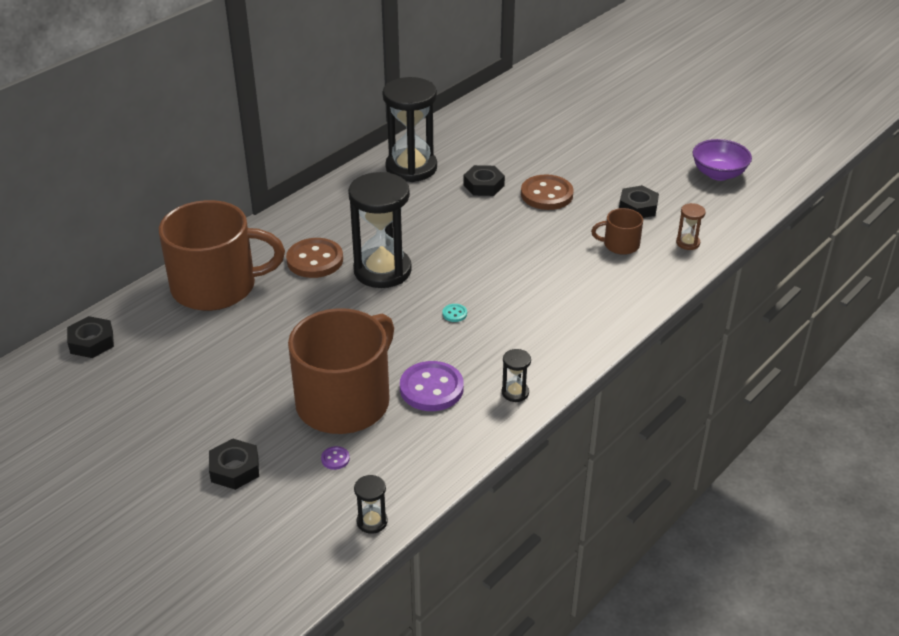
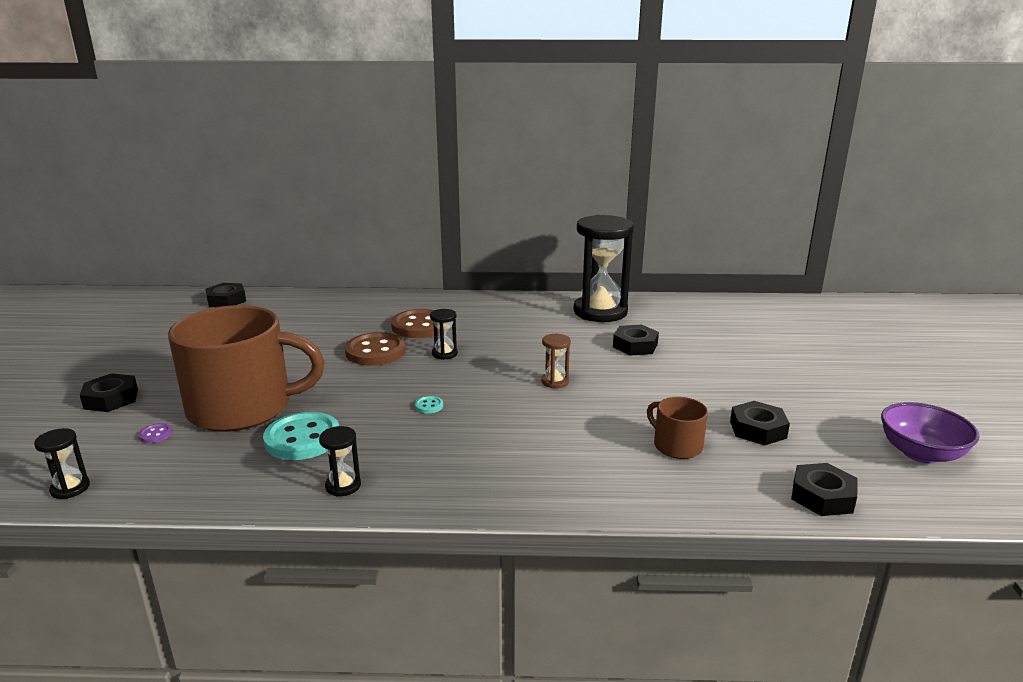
camera: 50 degrees right, 15 degrees down
brown mug [159,200,285,311] -> none
black hourglass [348,172,412,288] -> black hourglass [430,309,458,360], size x0.42
purple button [400,361,464,411] -> turquoise button [263,412,339,460]
brown button [521,174,574,210] -> brown button moved to [345,332,406,366]
brown hourglass [676,203,706,250] -> brown hourglass moved to [541,334,571,388]
none -> black nut [791,463,857,516]

